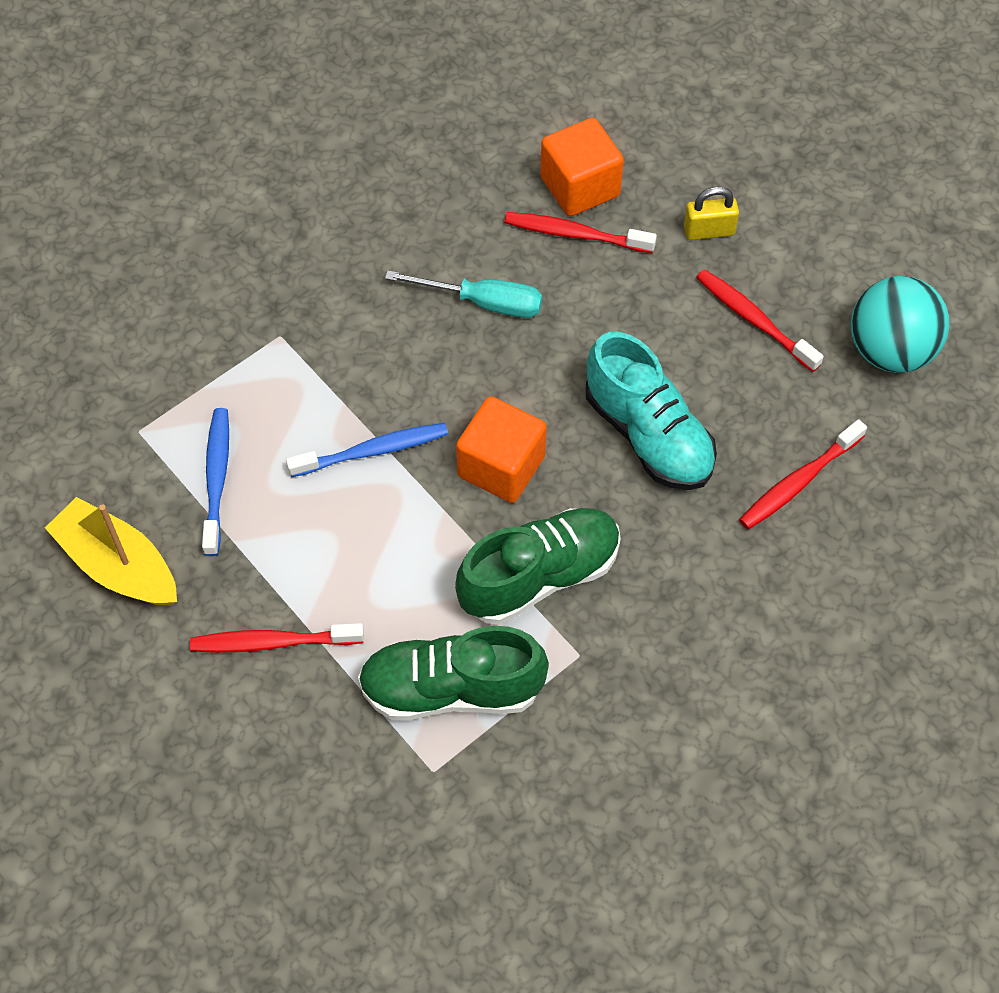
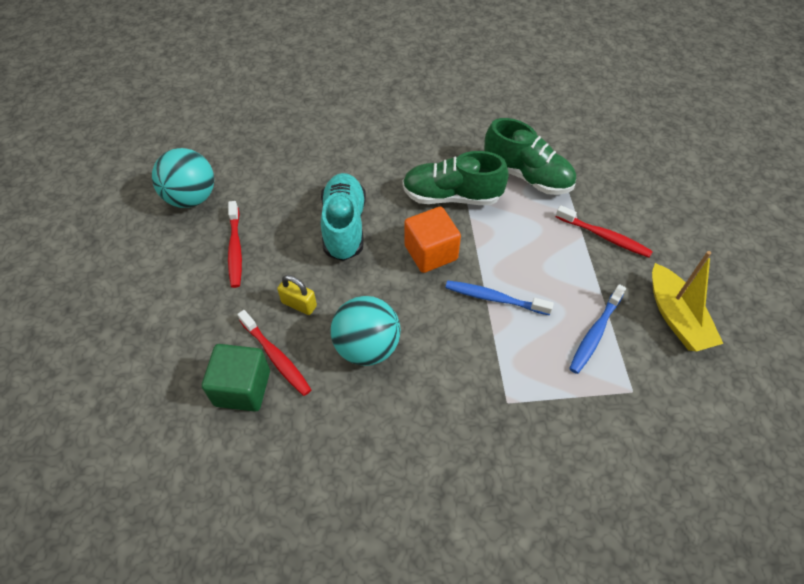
camera: 145 degrees left, 5 degrees down
turquoise screwdriver [385,270,542,318] -> turquoise ball [331,296,401,366]
orange cube [540,118,624,216] -> green cube [202,344,270,412]
yellow padlock [684,187,739,240] -> yellow padlock moved to [277,275,317,315]
red toothbrush [739,419,867,529] -> none

